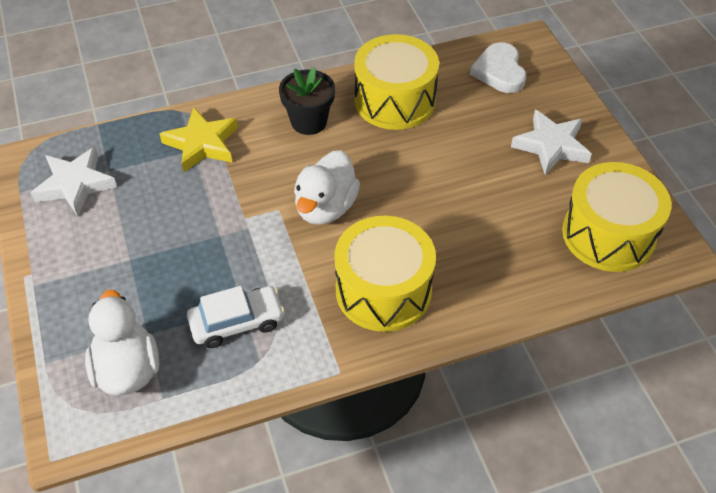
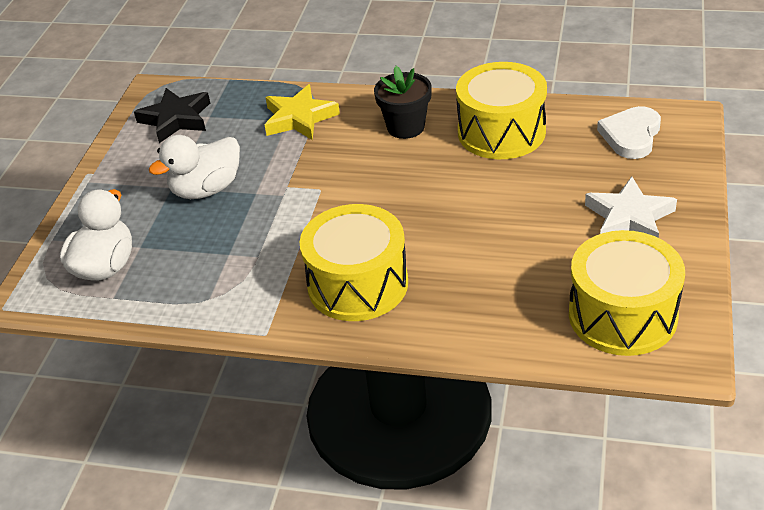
camera: 35 degrees right, 10 degrees down
white star [31,147,117,216] -> black star [134,88,210,143]
white car [187,286,285,348] -> none
white duck [294,150,360,225] -> white duck moved to [149,135,240,199]

